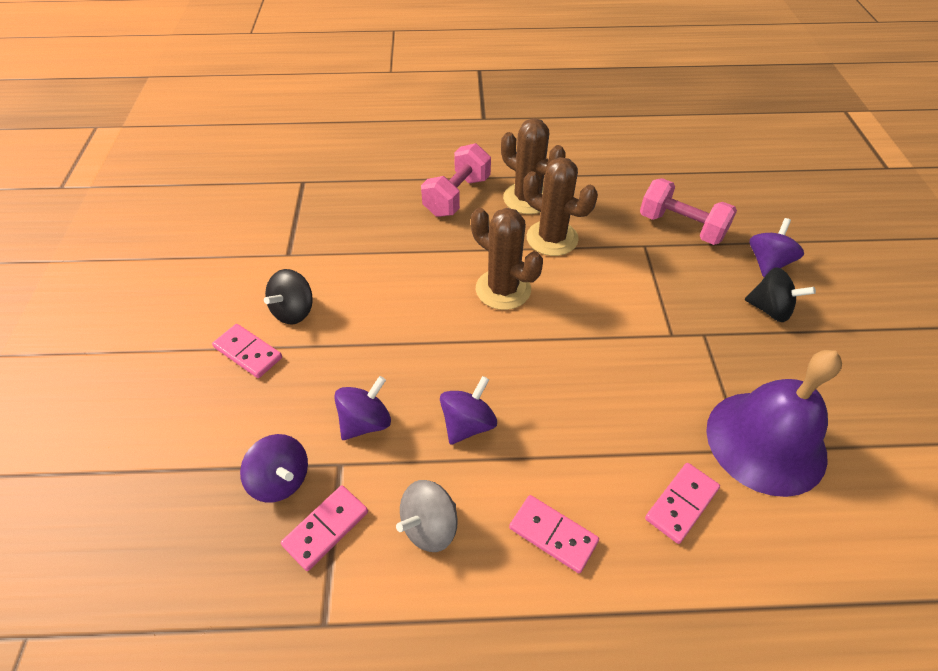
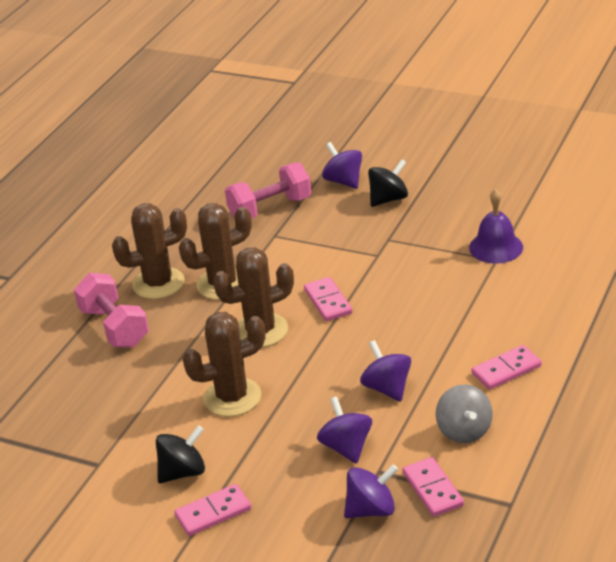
camera: 60 degrees left, 15 degrees down
black spinning top [264,269,313,325] -> black spinning top turned 90 degrees counterclockwise [156,425,205,484]
pink domino [645,463,720,544] -> pink domino moved to [304,277,353,321]
purple bell [706,350,842,497] -> purple bell [469,189,523,263], size x0.59
none -> brown cactus [183,312,266,417]

